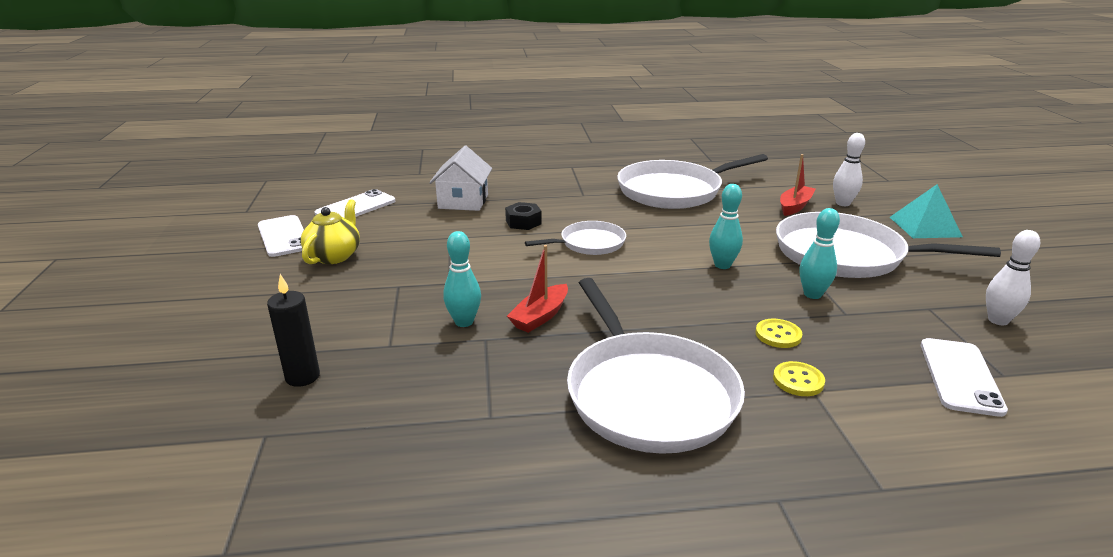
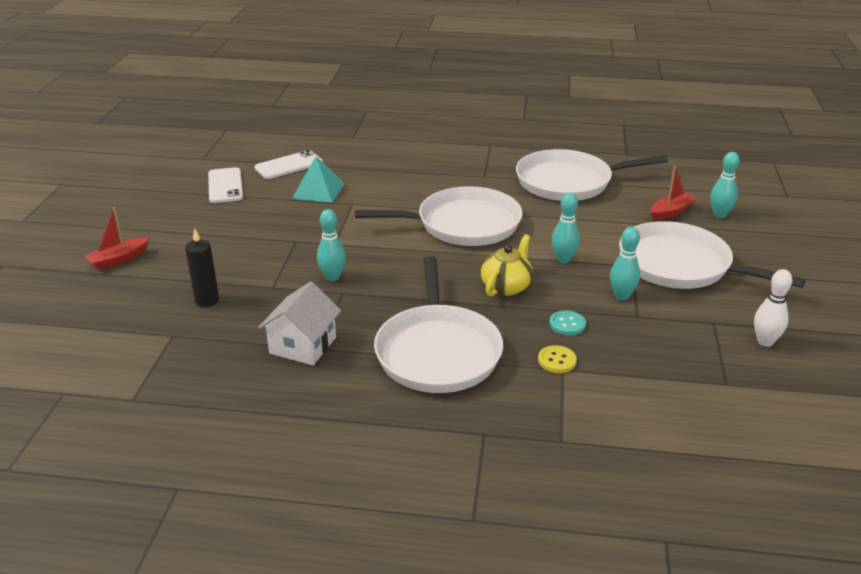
camera: 15 degrees right, 5 degrees up
yellow teapot [301,199,360,264] -> yellow teapot moved to [481,234,533,297]
white house [429,146,492,211] -> white house moved to [259,282,341,365]
black nut [505,202,542,230] -> none
red boat [507,245,568,333] -> red boat moved to [85,207,149,270]
white pan [525,221,626,255] -> white pan [355,186,523,246], size x1.85
yellow button [755,319,802,348] -> turquoise button [549,310,586,336]
white bowling pin [833,133,865,206] -> turquoise bowling pin [710,152,740,218]
turquoise pyramid [890,184,963,238] -> turquoise pyramid moved to [292,156,345,203]
white phone [921,338,1008,417] -> none

